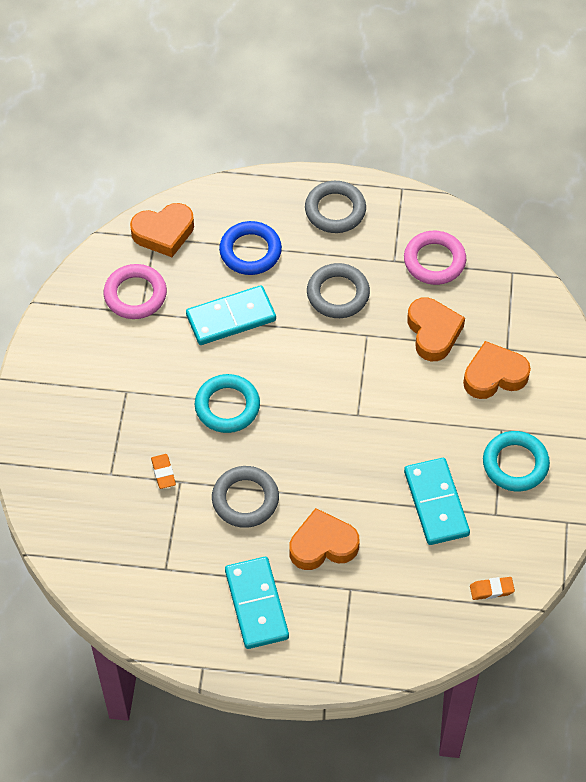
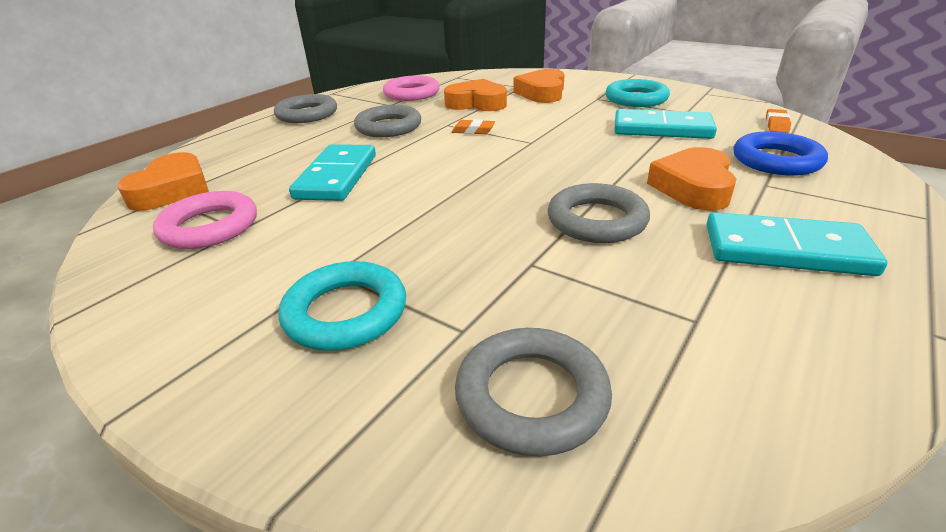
camera: 60 degrees left, 25 degrees down
orange eraser [151,454,176,489] -> orange eraser moved to [452,119,495,134]
turquoise ring [195,374,260,433] -> turquoise ring moved to [279,261,406,351]
blue ring [219,221,282,275] -> blue ring moved to [734,131,828,176]
none -> grey ring [455,328,612,456]

